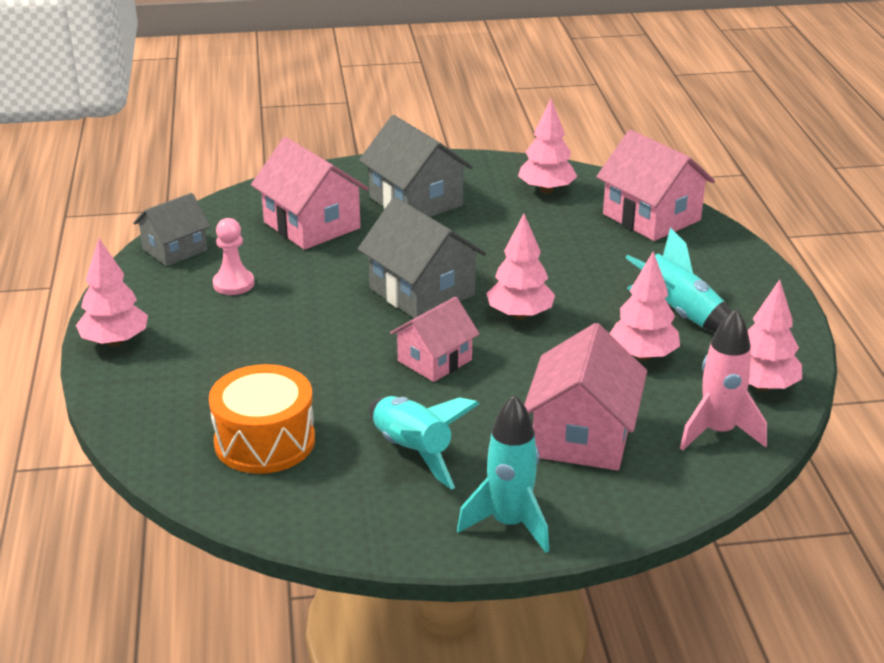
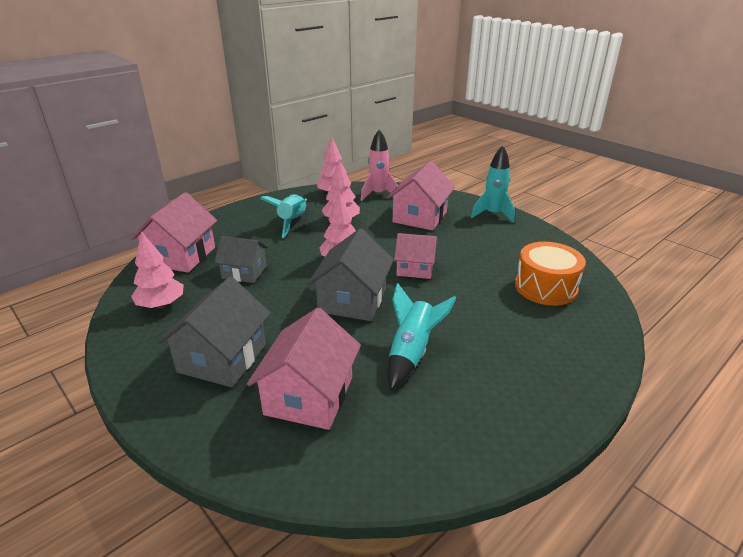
camera: 125 degrees left, 0 degrees up
pink tree [76,238,148,346] -> none
grey house [133,193,211,266] -> grey house moved to [214,236,268,283]
pink pawn [213,218,254,295] -> none
turquoise rocket [369,396,479,490] -> turquoise rocket moved to [387,283,456,390]
pink house [524,323,647,471] -> pink house turned 45 degrees counterclockwise [387,161,455,230]

